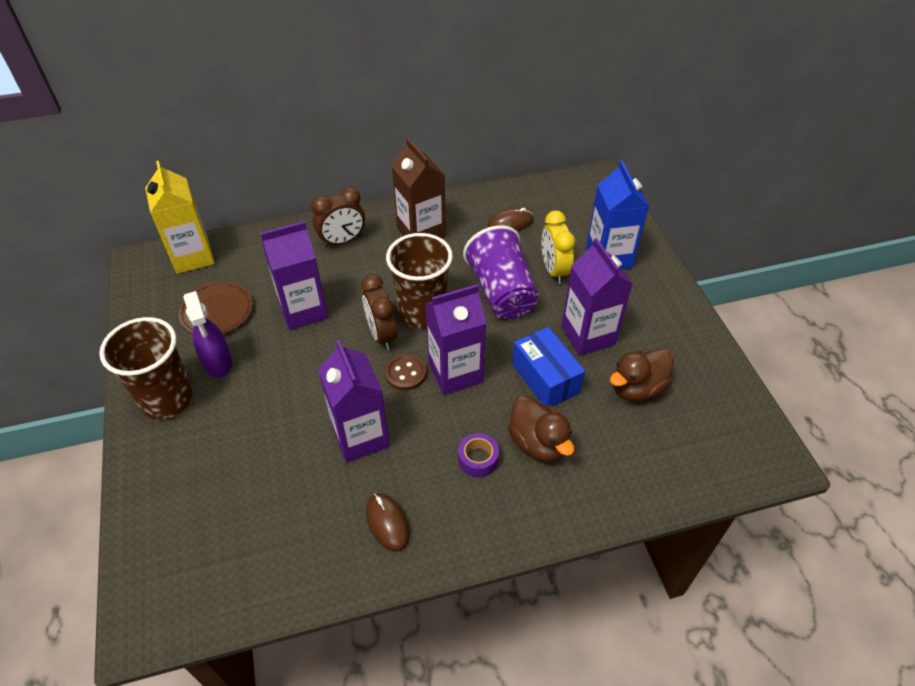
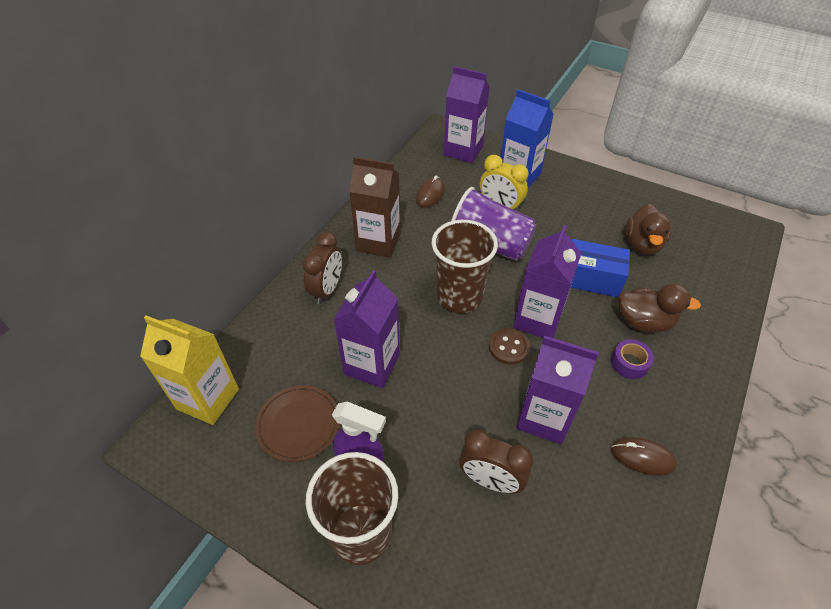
camera: 45 degrees left, 0 degrees up
brown clock [361,274,398,350] -> brown clock moved to [459,430,534,494]
purple carton [561,238,633,356] -> purple carton moved to [444,66,490,163]

